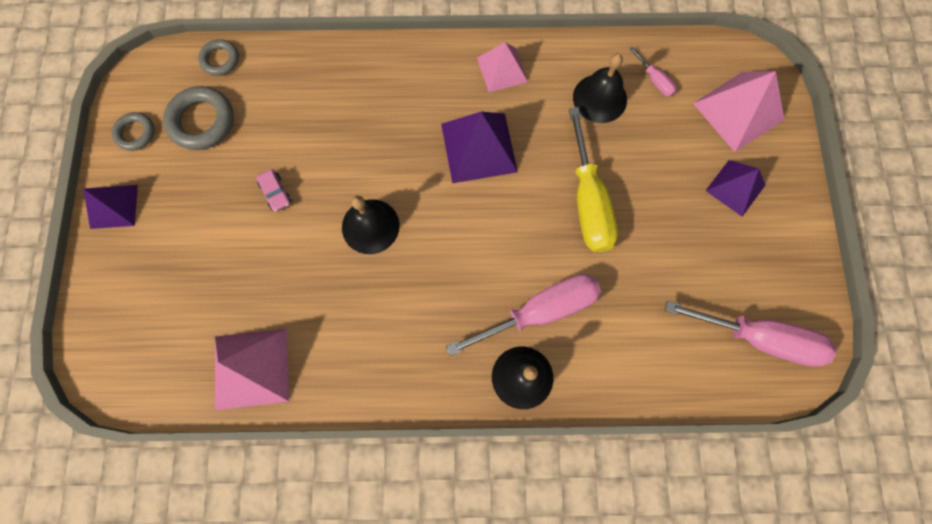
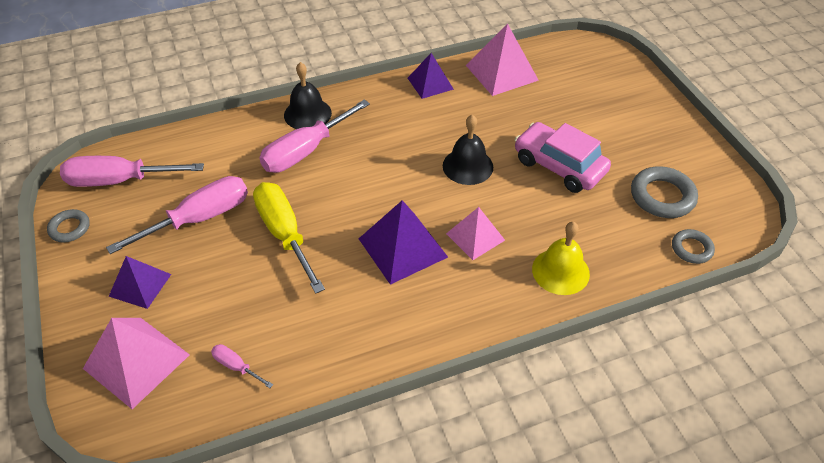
camera: 160 degrees right, 25 degrees down
purple pyramid [83,185,138,229] -> purple pyramid moved to [408,53,454,99]
grey ring [112,112,155,151] -> grey ring moved to [47,209,90,242]
pink car [256,169,292,212] -> pink car [515,122,611,193], size x2.38
pink pyramid [477,42,528,92] -> pink pyramid moved to [446,207,505,260]
black bell [573,53,627,123] -> none
none -> pink screwdriver [106,176,248,254]
none -> yellow bell [532,222,590,295]

